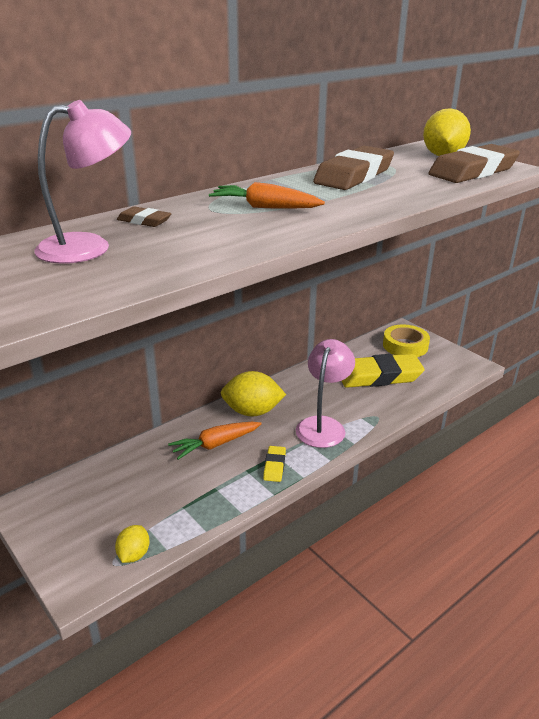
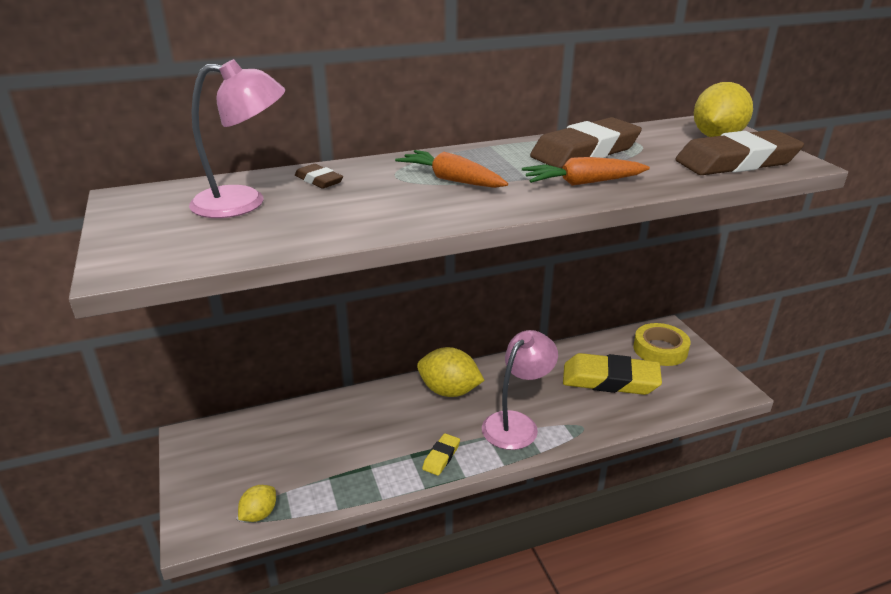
camera: 20 degrees right, 0 degrees up
orange carrot [168,422,261,460] -> orange carrot moved to [522,157,650,186]

